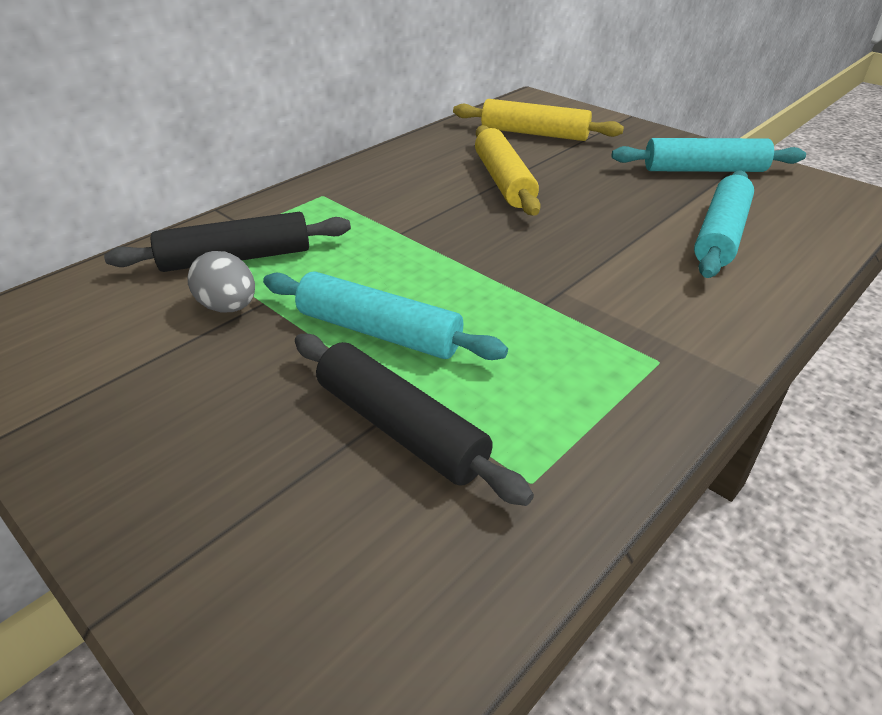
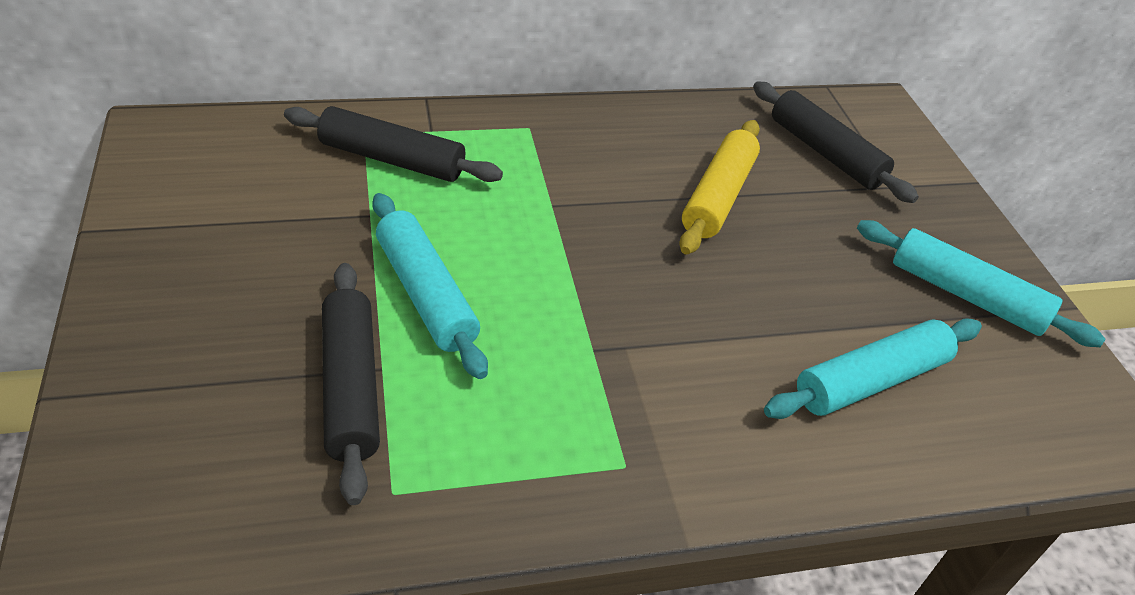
camera: 30 degrees right, 5 degrees up
grey egg [188,251,255,313] -> none
yellow rolling pin [453,99,624,141] -> black rolling pin [753,82,919,203]

